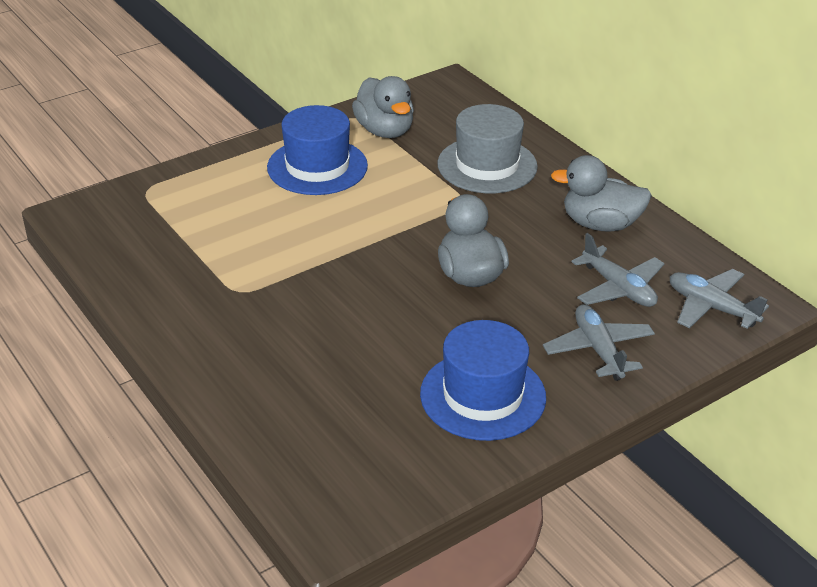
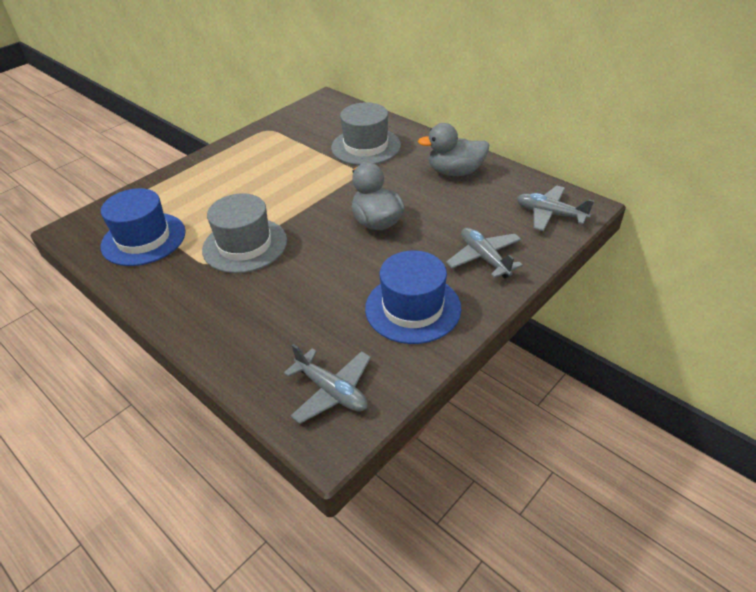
camera: 10 degrees left, 5 degrees up
blue hat [267,105,368,195] -> blue hat moved to [101,188,185,266]
grey duck [352,76,414,138] -> none
grey plane [572,233,665,307] -> grey plane moved to [284,344,371,424]
none -> grey hat [202,193,287,273]

